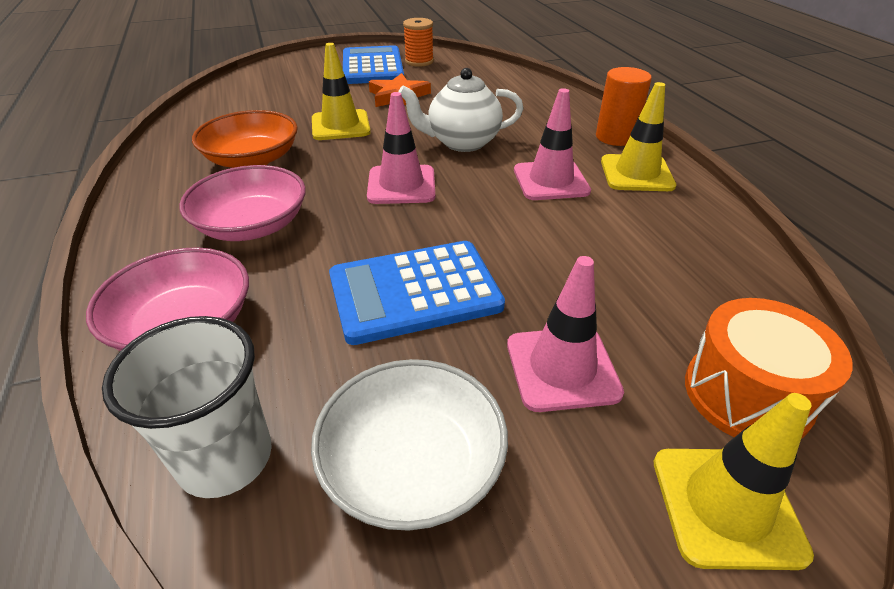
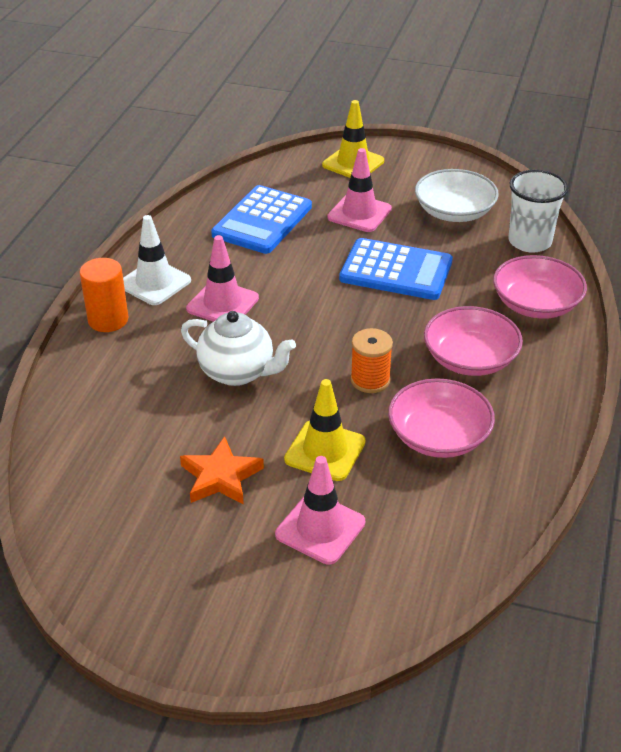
camera: 145 degrees left, 0 degrees up
orange bowl [192,110,298,168] -> pink bowl [388,378,495,458]
blue calculator [343,45,404,84] -> blue calculator moved to [211,185,312,254]
pink traffic cone [367,92,435,204] -> pink traffic cone moved to [275,456,365,565]
orange spool [403,18,434,67] -> orange spool moved to [351,328,393,393]
yellow traffic cone [601,82,676,191] -> white traffic cone [123,215,191,305]
orange drum [685,298,853,439] -> none

